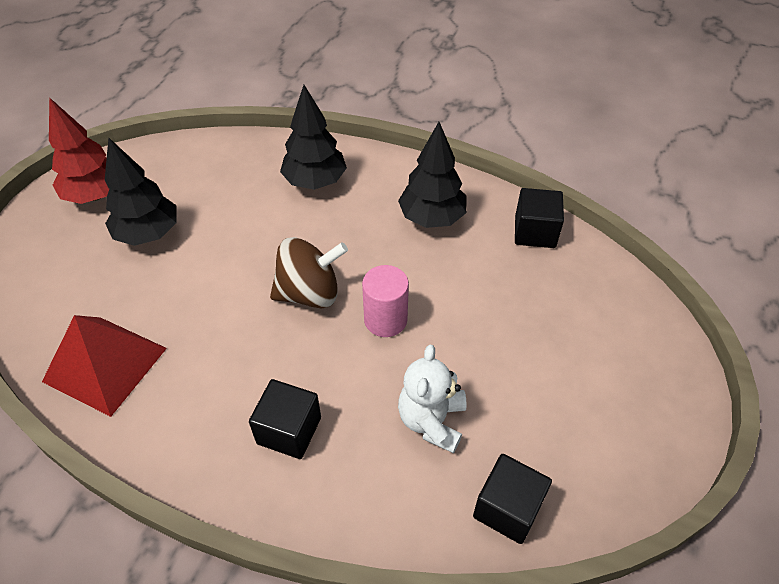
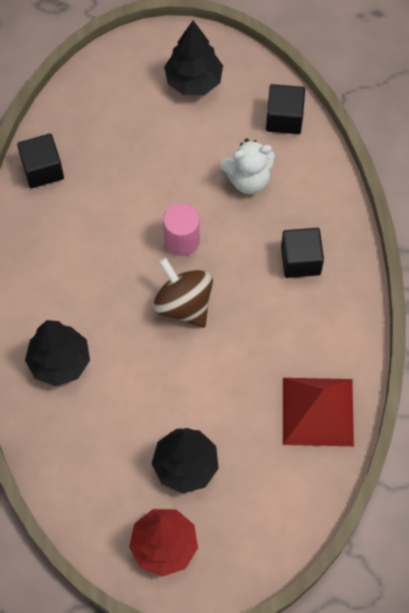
camera: 115 degrees left, 15 degrees up
black tree [398,122,467,228] -> black tree moved to [164,21,223,95]

